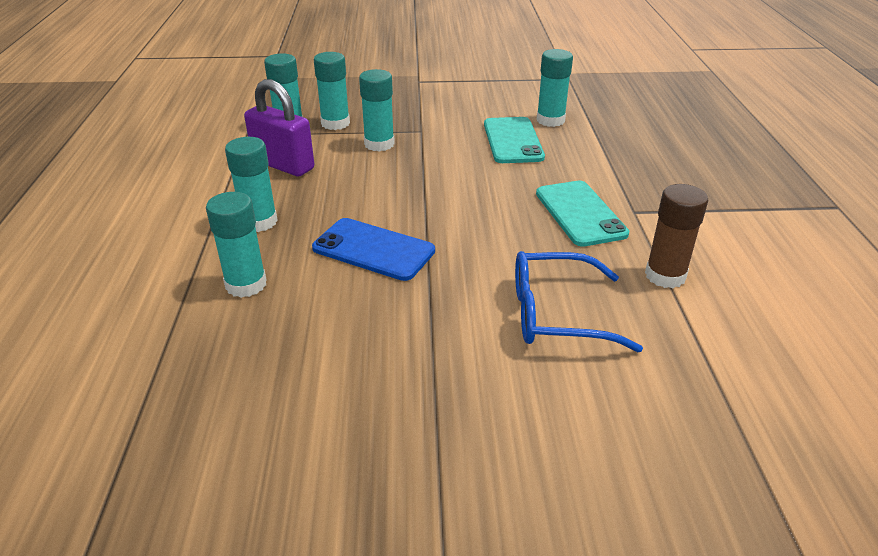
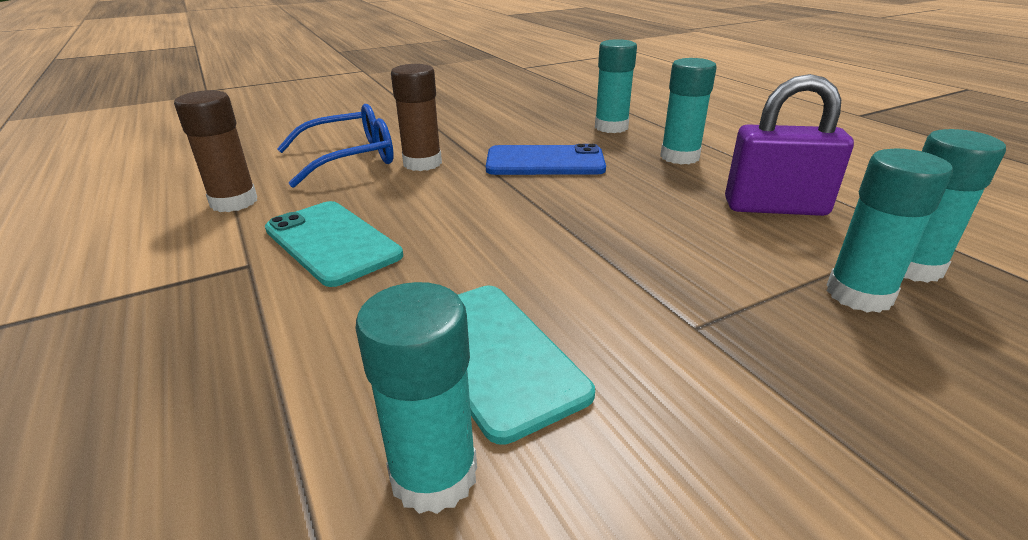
camera: 155 degrees right, 5 degrees down
turquoise glue stick [359,69,395,152] -> none
none -> brown glue stick [391,64,442,171]

